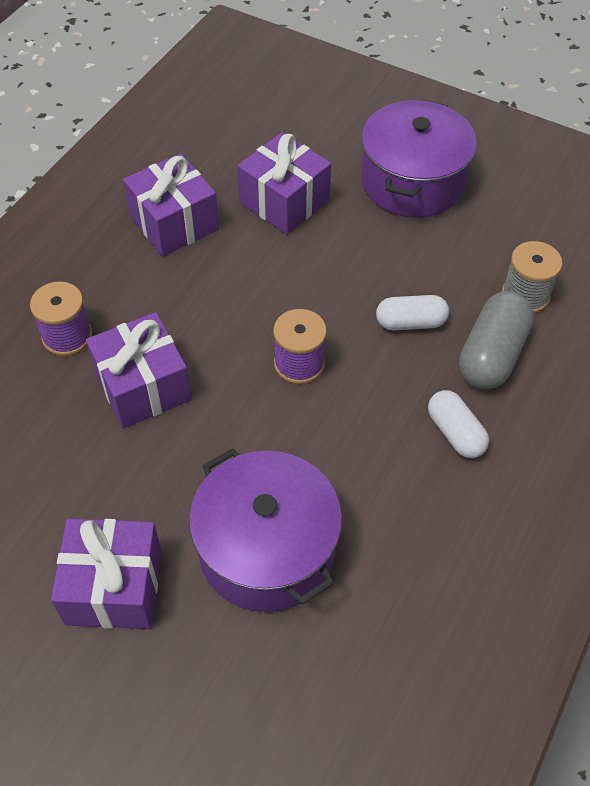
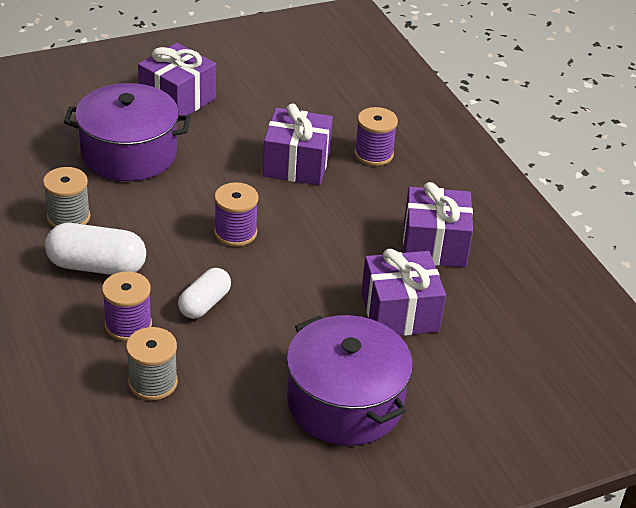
camera: 125 degrees right, 15 degrees down
white capsule [428,390,489,458] -> white capsule [45,223,146,275], size x1.54
grey capsule [459,291,534,389] -> purple spool [102,271,152,342]
none -> grey spool [43,167,90,228]

